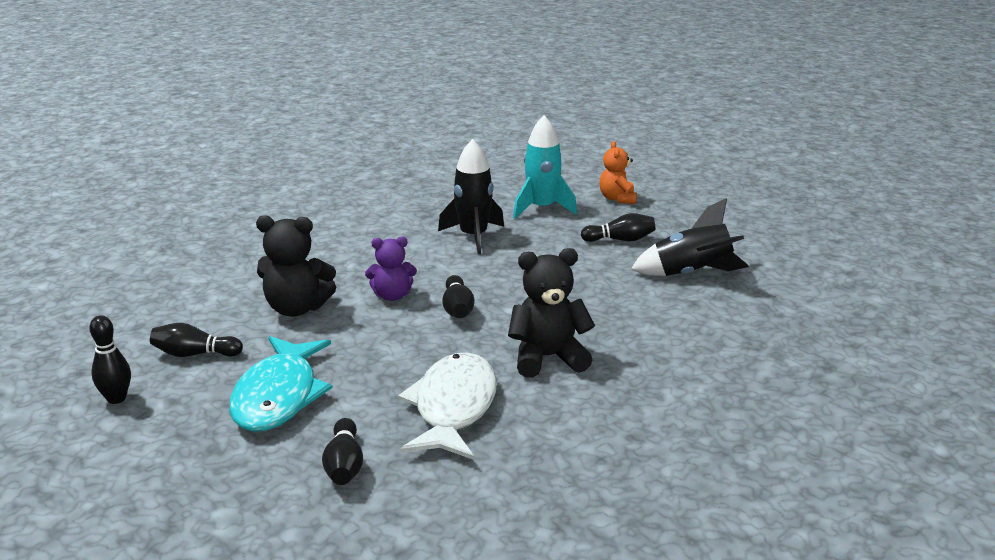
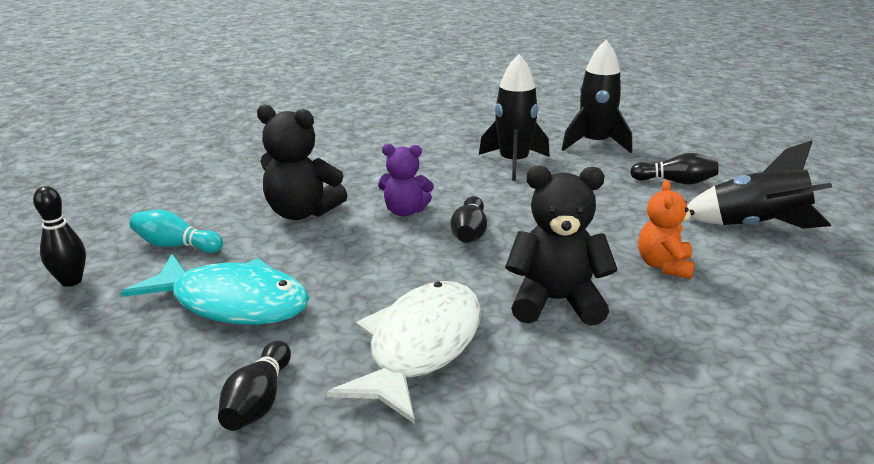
camera: 15 degrees right, 0 degrees up
black bowling pin [150,323,243,357] -> turquoise bowling pin [129,210,223,253]
turquoise fish [229,336,333,432] -> turquoise fish turned 90 degrees counterclockwise [120,254,309,325]
turquoise rocket [513,115,577,219] -> black rocket [562,40,632,153]
orange teddy bear [600,141,637,204] -> orange teddy bear moved to [638,180,695,279]

